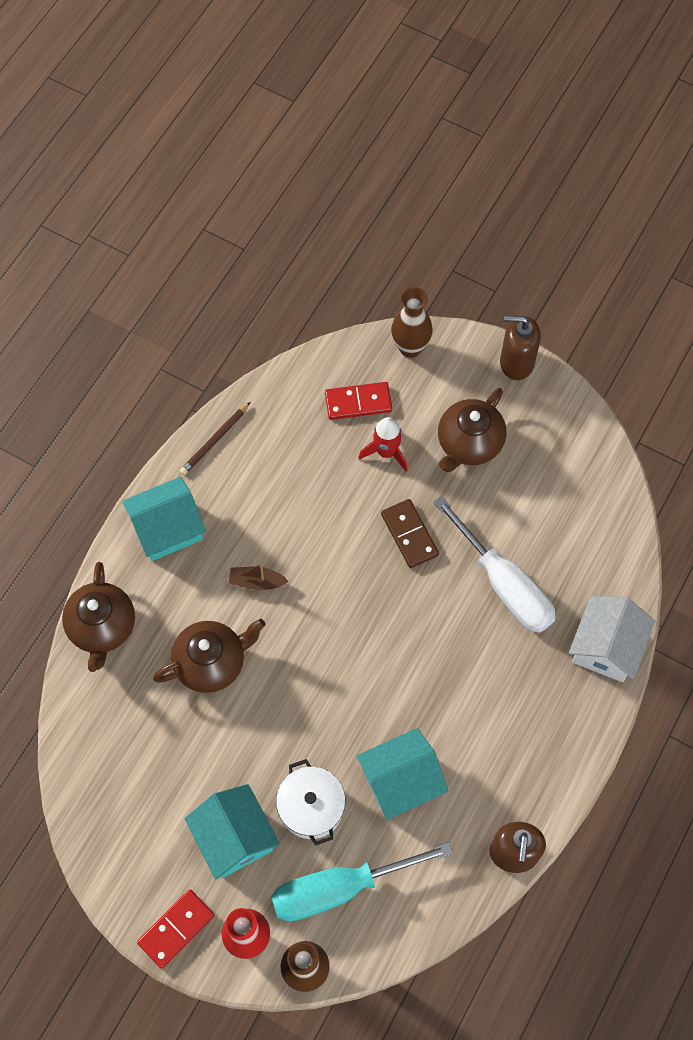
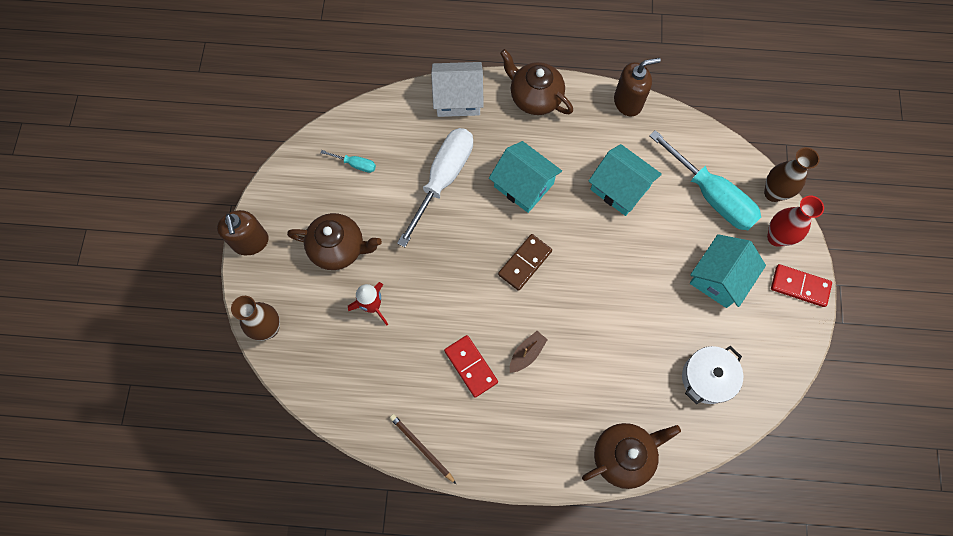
camera: 115 degrees left, 5 degrees up
turquoise house [122,477,206,561] -> turquoise house moved to [489,141,562,213]
brown teapot [153,619,265,693] -> brown teapot moved to [500,49,573,115]
brown pencil [180,402,250,475] -> brown pencil turned 150 degrees counterclockwise [390,414,456,484]
brown boat [229,564,289,590] -> brown boat turned 120 degrees counterclockwise [510,331,548,373]
white pot [276,759,346,846] -> white pot moved to [682,346,743,405]
red domino [325,382,392,420] -> red domino moved to [444,335,498,398]
brown domino [381,499,439,568] -> brown domino moved to [498,234,552,291]
none -> turquoise screwdriver [320,150,376,173]

